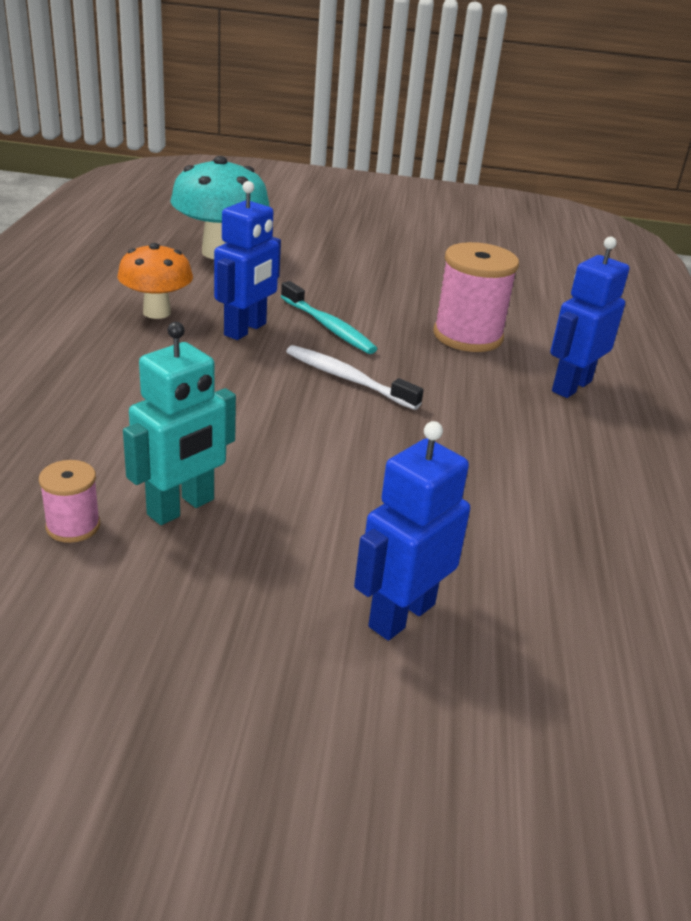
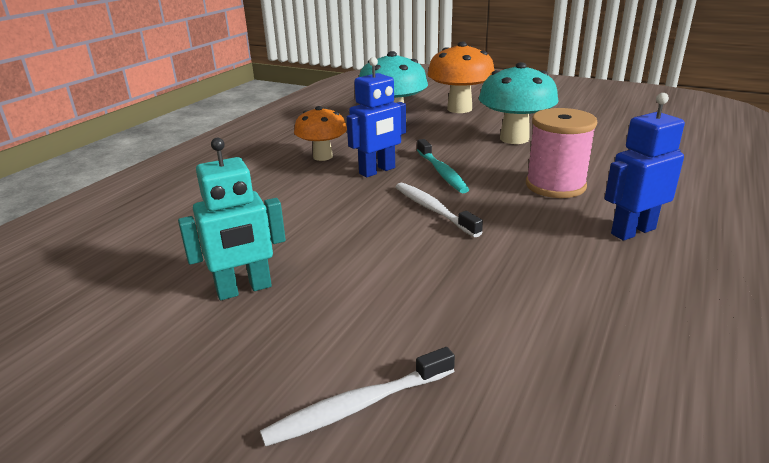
camera: 25 degrees right, 5 degrees down
pink spool [39,460,100,543] -> none
blue robot [354,421,470,640] -> white toothbrush [260,347,455,447]
none -> orange mushroom [427,42,495,113]
none -> turquoise mushroom [479,62,559,144]

